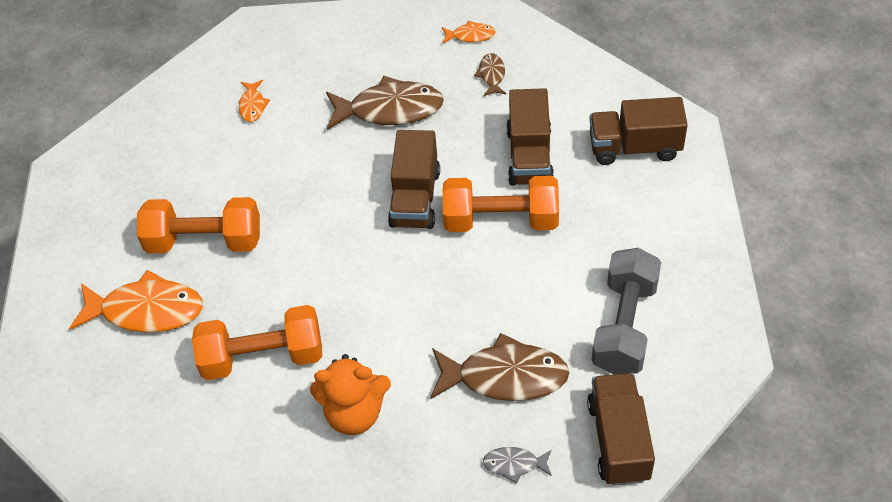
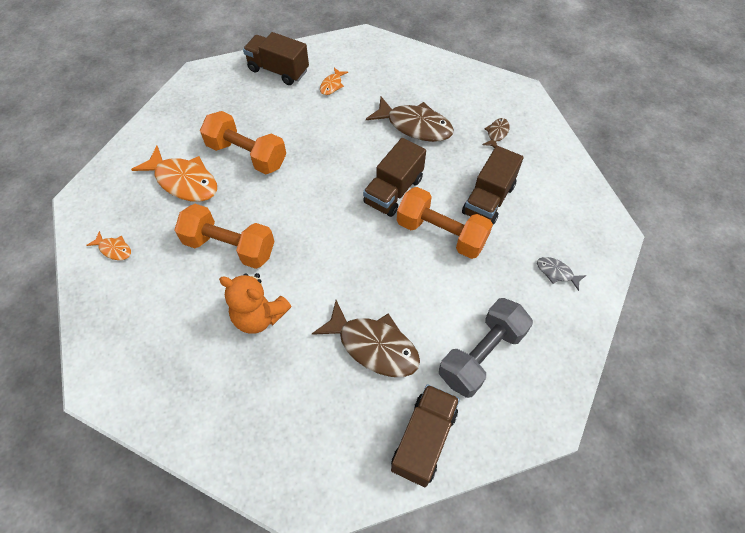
camera: 25 degrees right, 5 degrees up
orange fish [442,21,496,44] -> orange fish moved to [86,231,131,260]
grey fish [483,447,552,483] -> grey fish moved to [537,257,586,291]
brown truck [589,97,688,165] -> brown truck moved to [243,32,309,85]

